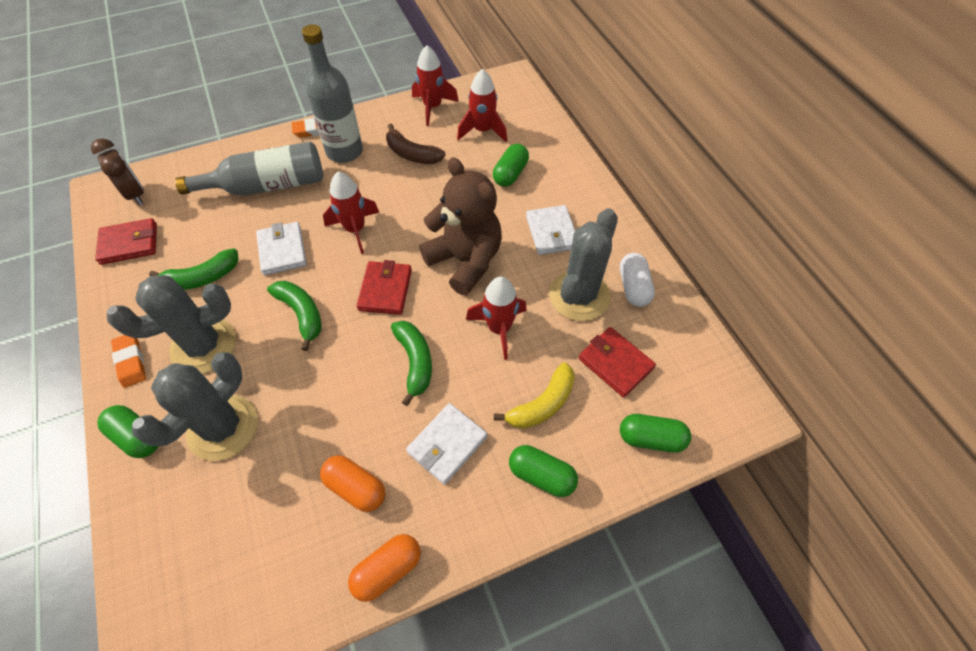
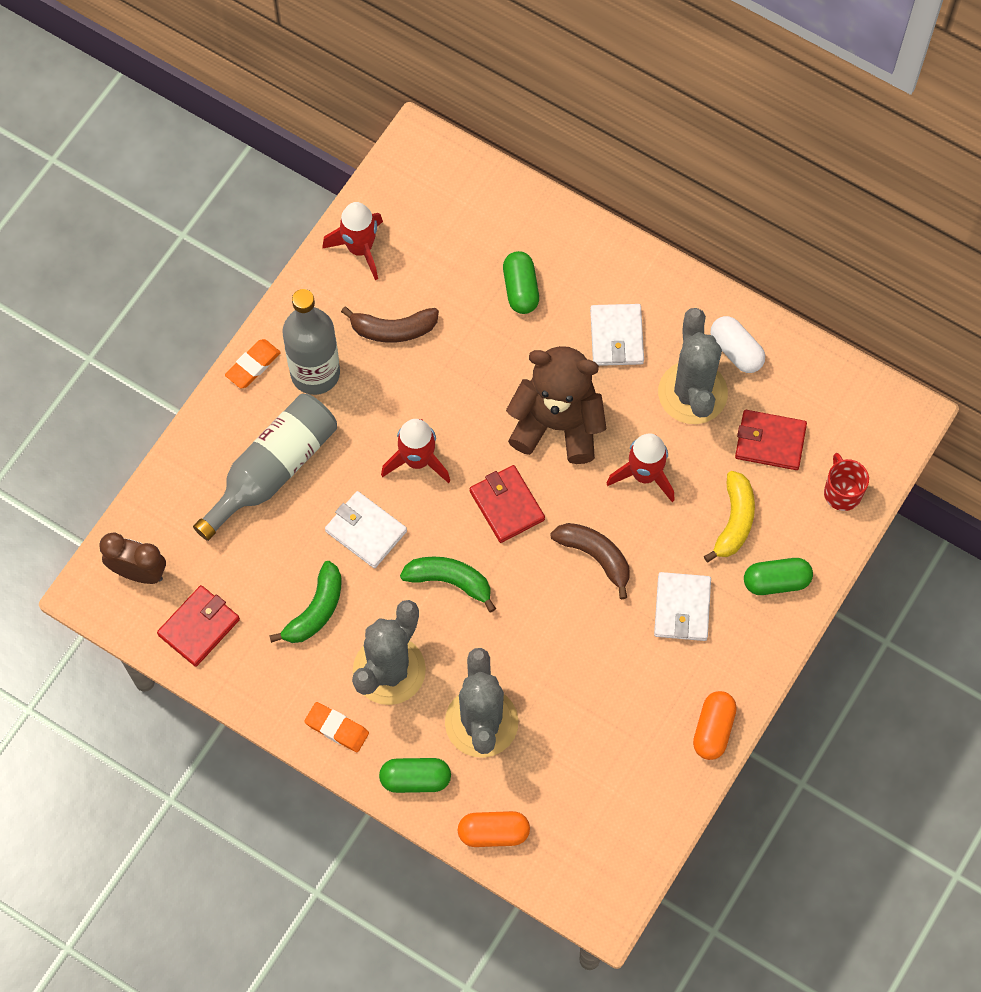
camera: 35 degrees left, 10 degrees up
orange capsule [320,455,385,512] -> orange capsule moved to [458,811,530,847]
green banana [391,321,432,406] -> brown banana [550,523,630,599]
red rocket [457,69,507,142] -> none
white wallet [526,205,575,255] -> white wallet turned 45 degrees clockwise [590,304,644,366]
green capsule [620,414,691,453] -> red mug [824,453,869,511]

